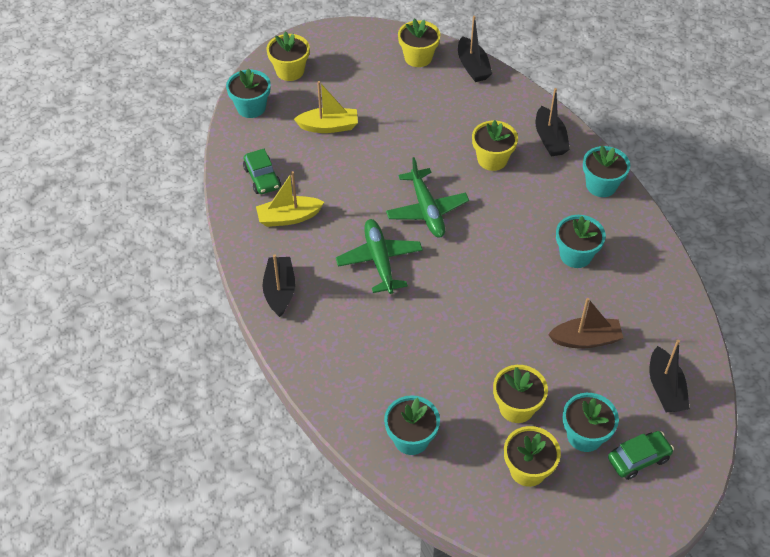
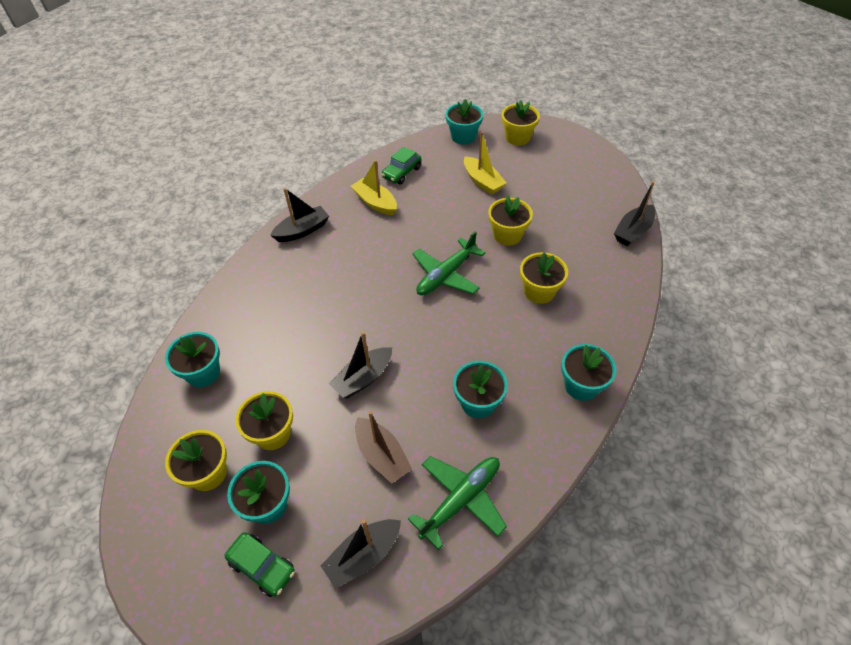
camera: 60 degrees right, 0 degrees up
green plane [336,219,423,294] -> green plane moved to [408,456,507,550]
yellow flower pot [398,18,440,67] -> yellow flower pot moved to [489,196,533,246]
black boat [536,88,570,157] -> black boat moved to [329,332,392,398]

